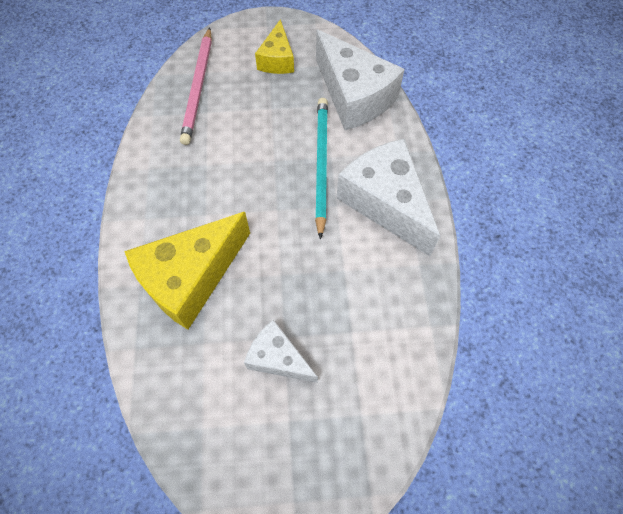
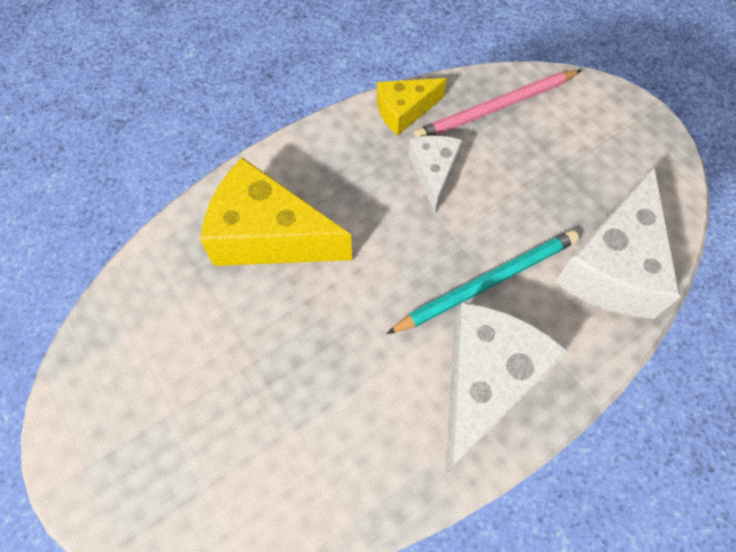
camera: 60 degrees right, 0 degrees up
white cheese [244,320,318,383] -> white cheese moved to [408,136,462,213]
yellow cheese [255,19,294,74] -> yellow cheese moved to [377,78,447,136]

